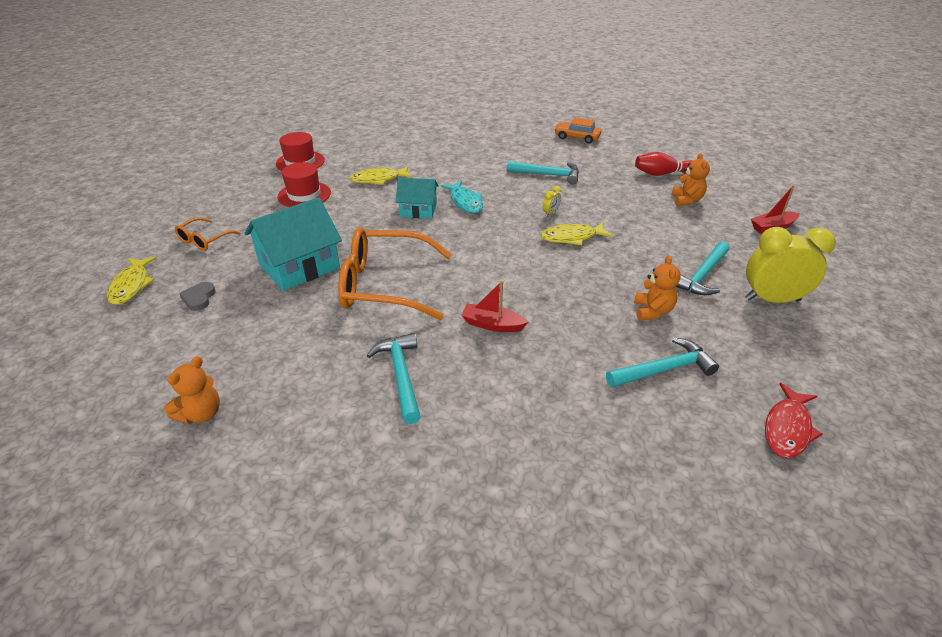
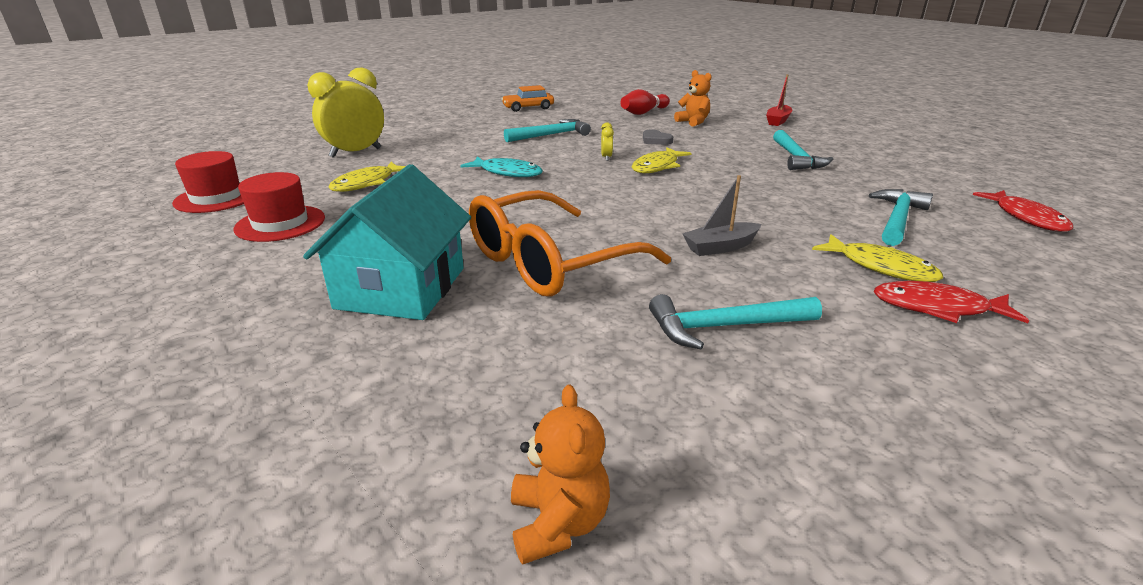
camera: 40 degrees left, 10 degrees down
yellow fish [107,256,156,305] -> yellow fish moved to [812,234,943,282]
orange glasses [175,217,240,251] -> none
grey heart [179,282,216,311] -> grey heart moved to [643,129,673,145]
turquoise hammer [366,333,421,424] -> turquoise hammer turned 45 degrees counterclockwise [649,294,822,349]
turquoise house [396,177,439,219] -> none
red boat [461,281,528,332] -> grey boat [682,175,761,256]
orange teddy bear [634,255,680,321] -> none
yellow clock [745,227,836,303] -> yellow clock moved to [307,67,384,158]
none -> red fish [874,281,1029,323]

